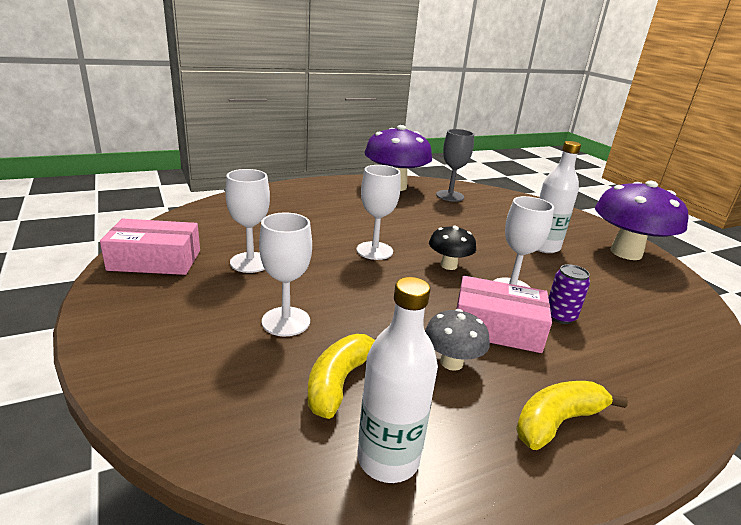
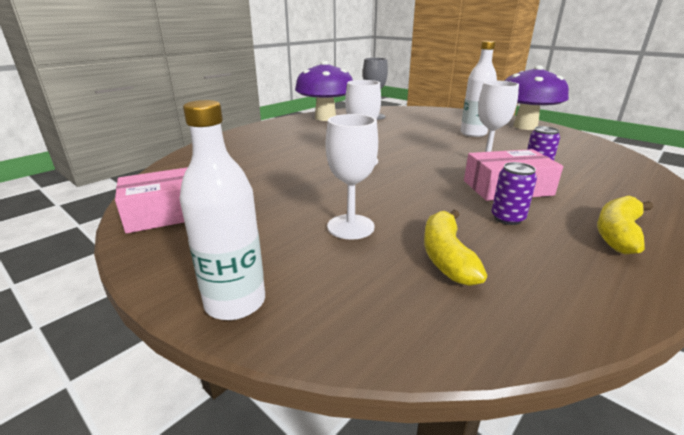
camera: 20 degrees left, 0 degrees up
white goblet [225,169,270,273] -> none
white bottle [357,277,438,483] -> white bottle moved to [180,100,265,320]
grey mushroom [425,309,490,371] -> purple can [491,162,537,225]
black mushroom [429,225,476,270] -> none

